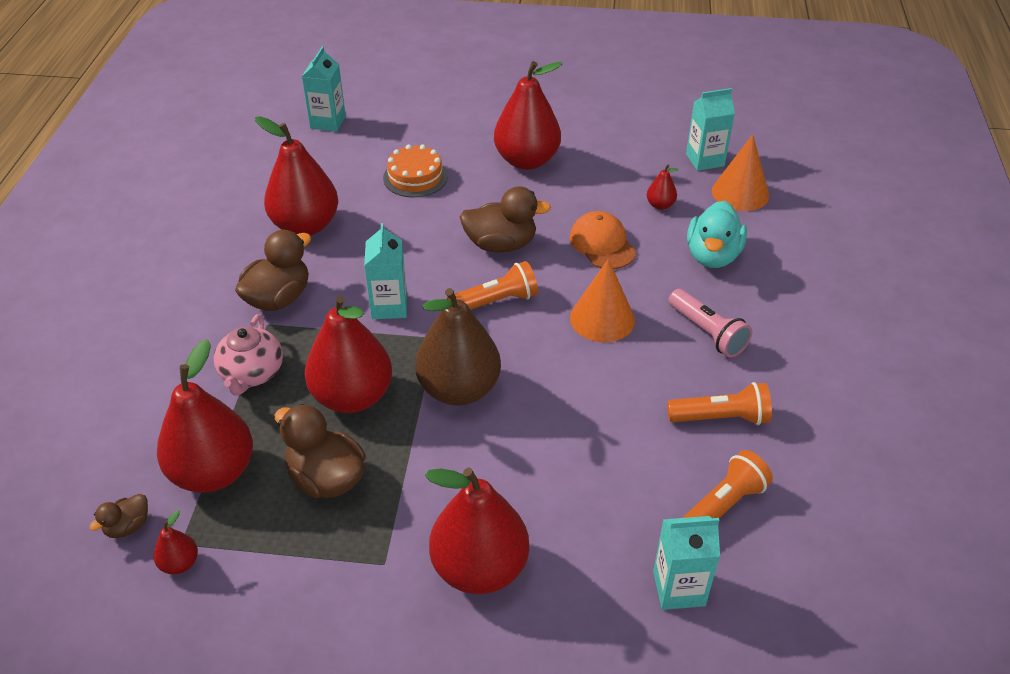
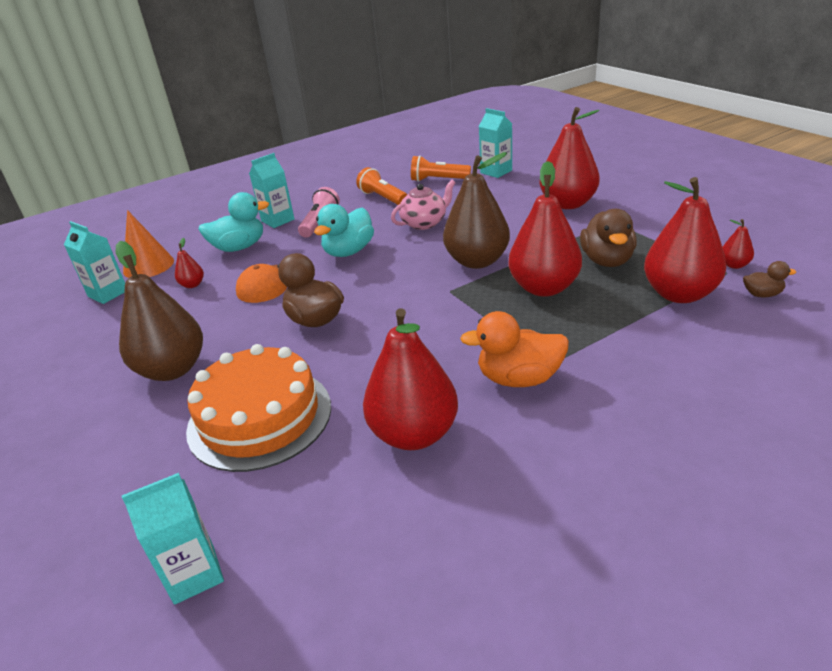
camera: 125 degrees left, 10 degrees down
pink teapot [214,314,283,396] -> pink teapot moved to [391,180,456,230]
brown duck [235,230,311,311] -> orange duck [460,311,569,387]
turquoise carton [364,223,407,319] -> turquoise carton moved to [249,153,294,228]
orange cake [383,145,448,197] -> orange cake [186,344,331,472], size x1.74
orange flashlight [446,261,538,310] -> none
red pear [494,61,562,170] -> brown pear [116,241,203,381]
orange cone [570,259,635,342] -> turquoise duck [314,204,374,257]

